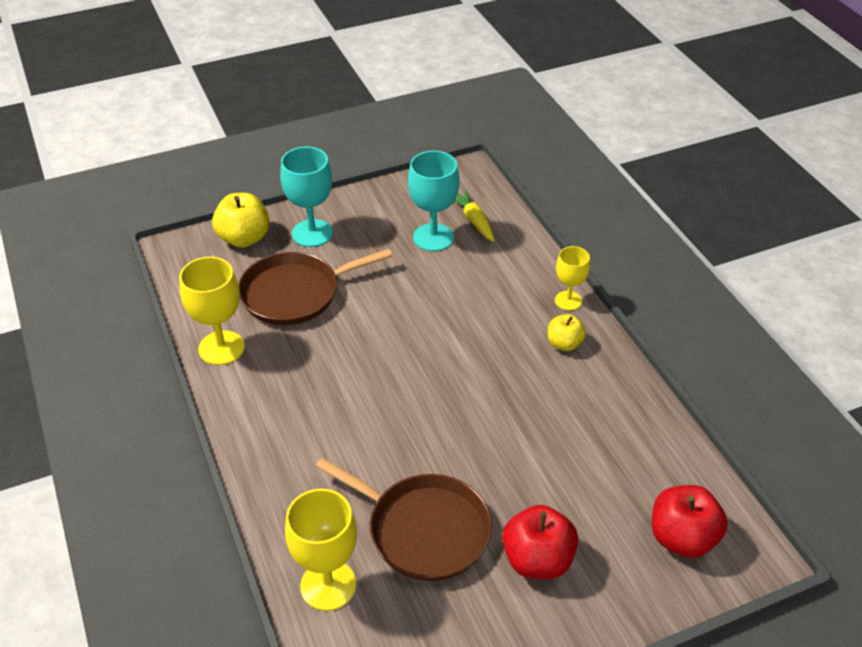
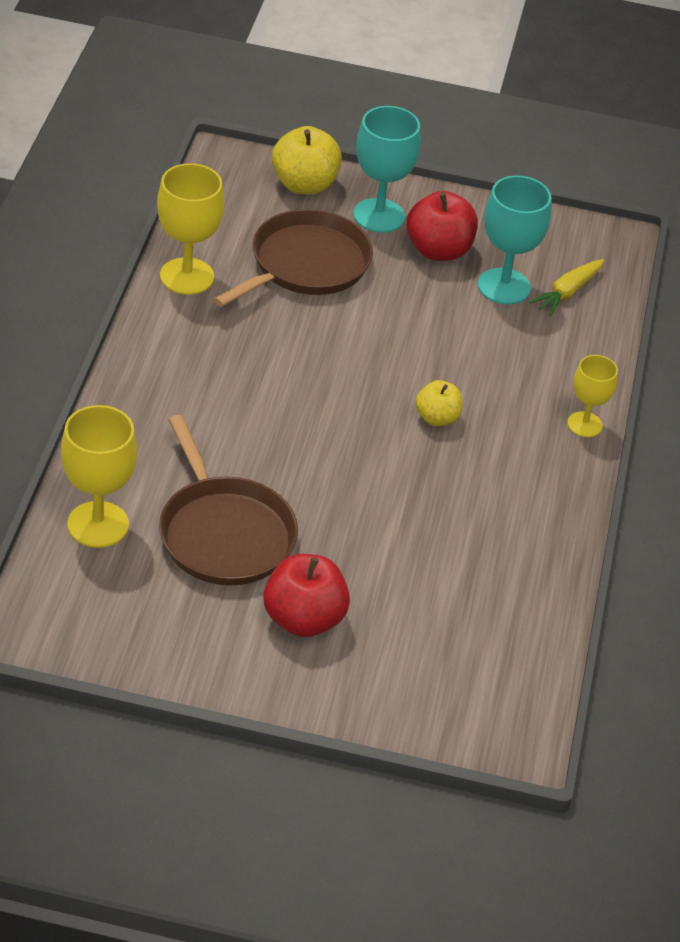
camera: 30 degrees right, 0 degrees up
brown pan [238,249,393,325] -> brown pan turned 120 degrees clockwise [213,209,373,307]
yellow carrot [455,190,495,242] -> yellow carrot turned 150 degrees counterclockwise [529,259,604,316]
yellow apple [548,314,586,351] -> yellow apple moved to [415,380,463,426]
red apple [652,485,728,558] -> red apple moved to [407,191,478,261]

